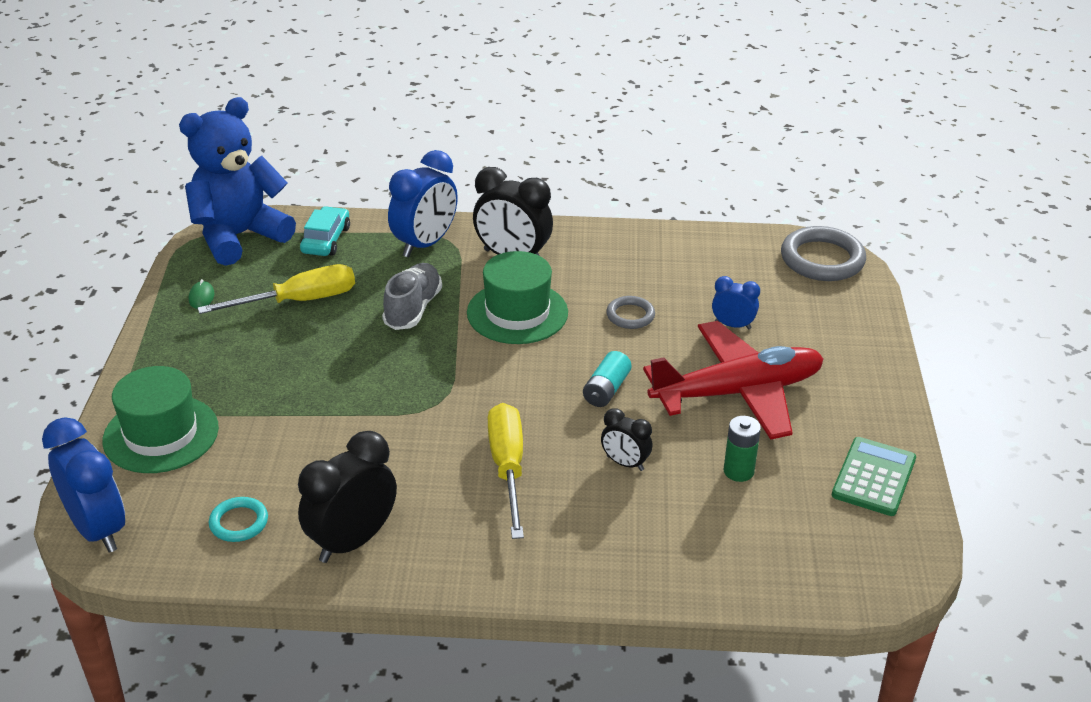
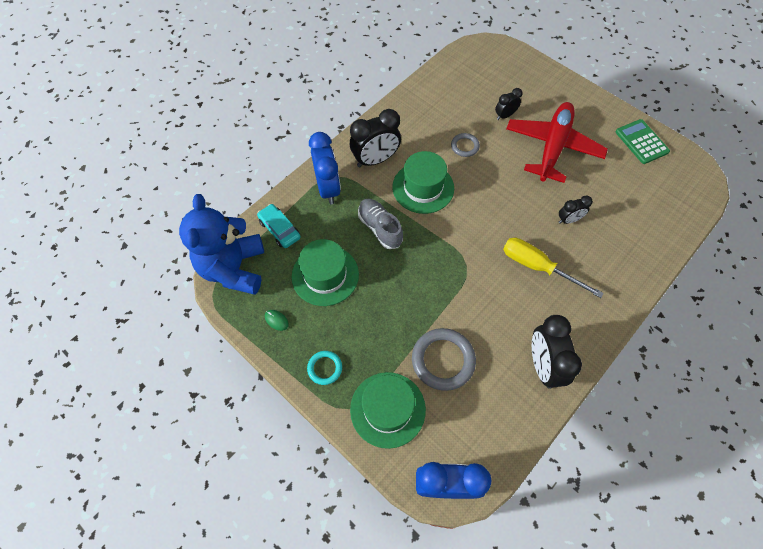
camera: 50 degrees left, 25 degrees up
yellow screwdriver [197,264,355,314] -> green hat [292,239,359,306]
turquoise ring [209,497,268,542] -> turquoise ring moved to [307,351,342,385]
turquoise battery [583,351,632,407] -> none
blue clock [712,276,760,330] -> black clock [495,88,523,120]
green battery [723,416,761,482] -> none
grey ring [781,226,866,281] -> grey ring moved to [412,328,476,391]

